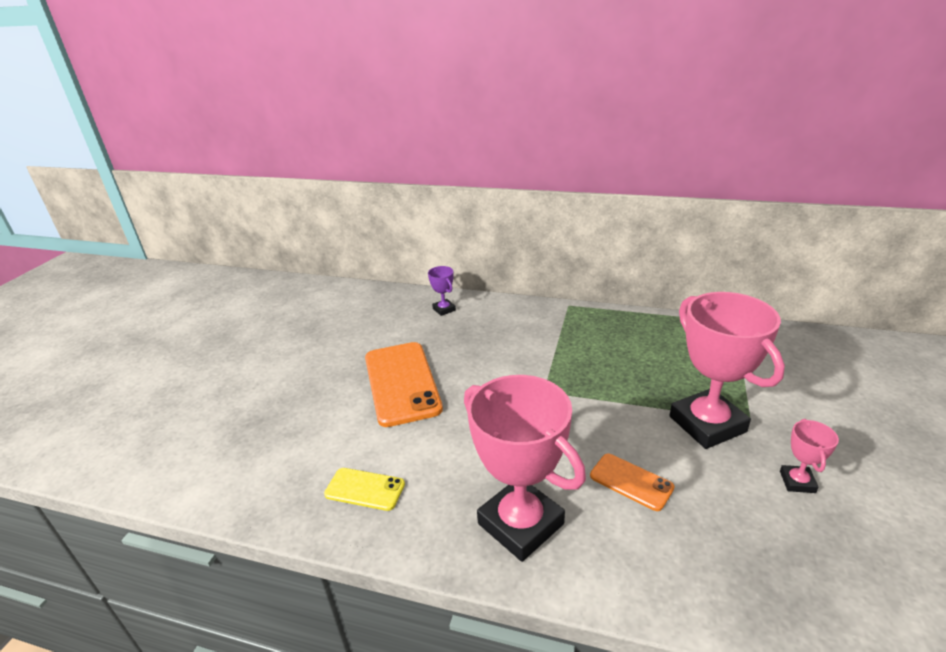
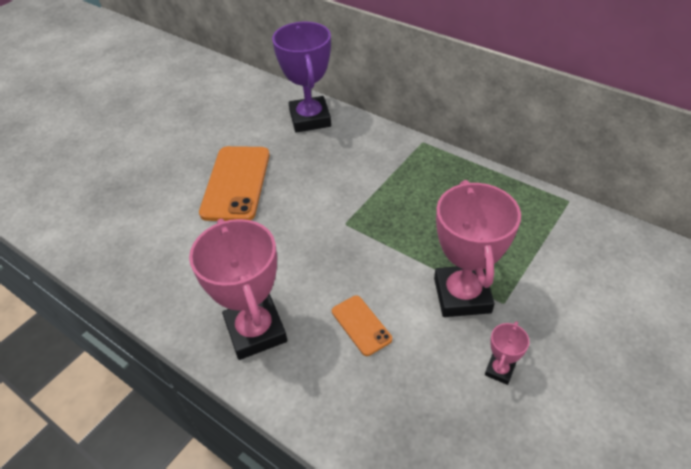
camera: 20 degrees right, 15 degrees up
yellow phone [324,468,405,511] -> none
purple trophy [428,266,456,316] -> purple trophy [272,22,331,133], size x2.25

